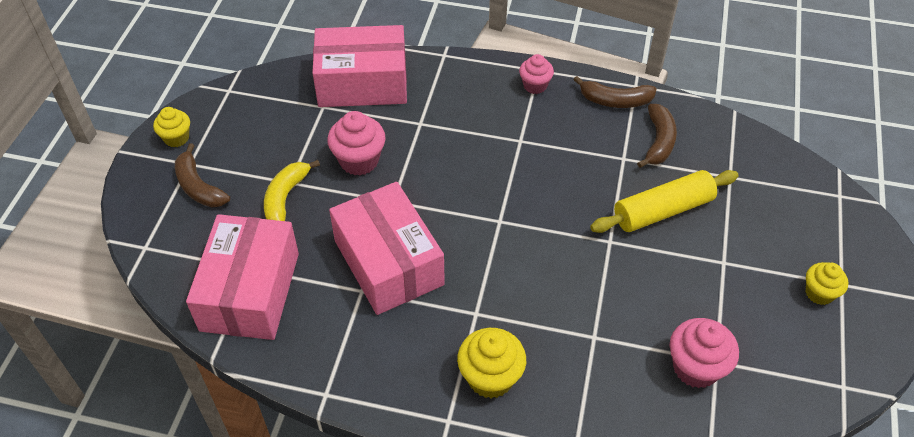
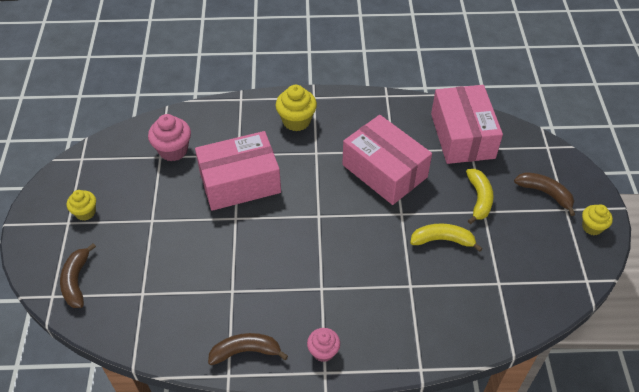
camera: 165 degrees right, 0 degrees up
pink box [312,25,407,107] -> pink box moved to [195,131,281,211]
pink cupcake [327,111,386,175] -> yellow banana [410,224,483,252]
yellow rolling pin [590,170,739,233] -> none
brown banana [637,104,677,168] -> brown banana moved to [60,243,96,308]

